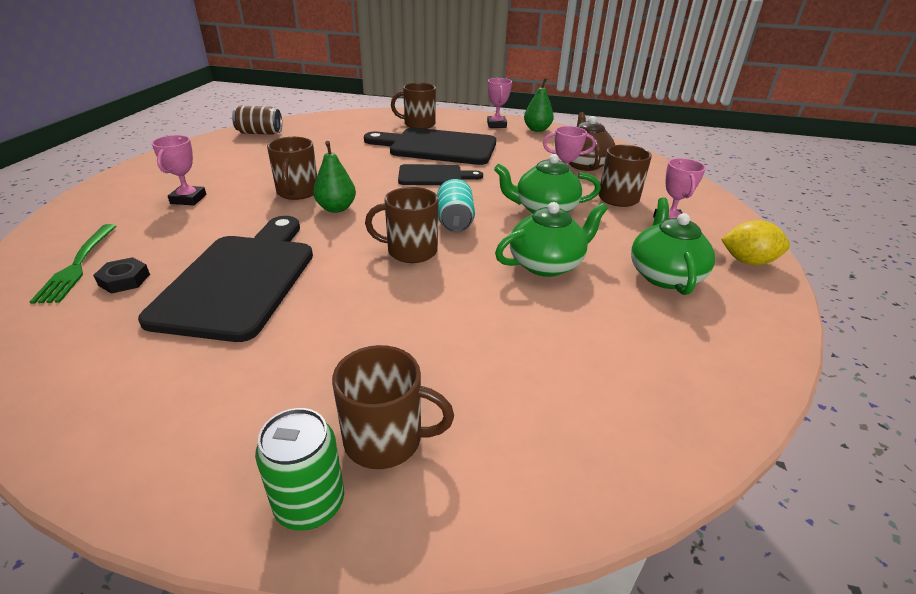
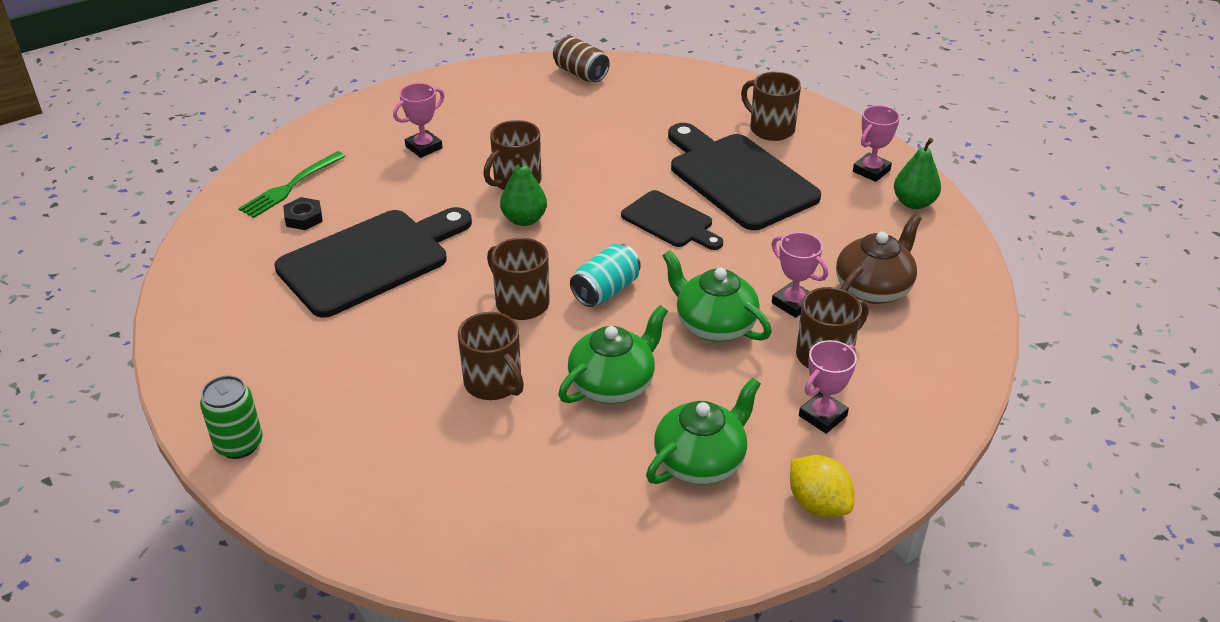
camera: 45 degrees right, 5 degrees up
brown mug [332,345,454,469] -> brown mug moved to [458,312,524,400]
green teapot [495,202,608,277] -> green teapot turned 60 degrees counterclockwise [558,305,668,404]

